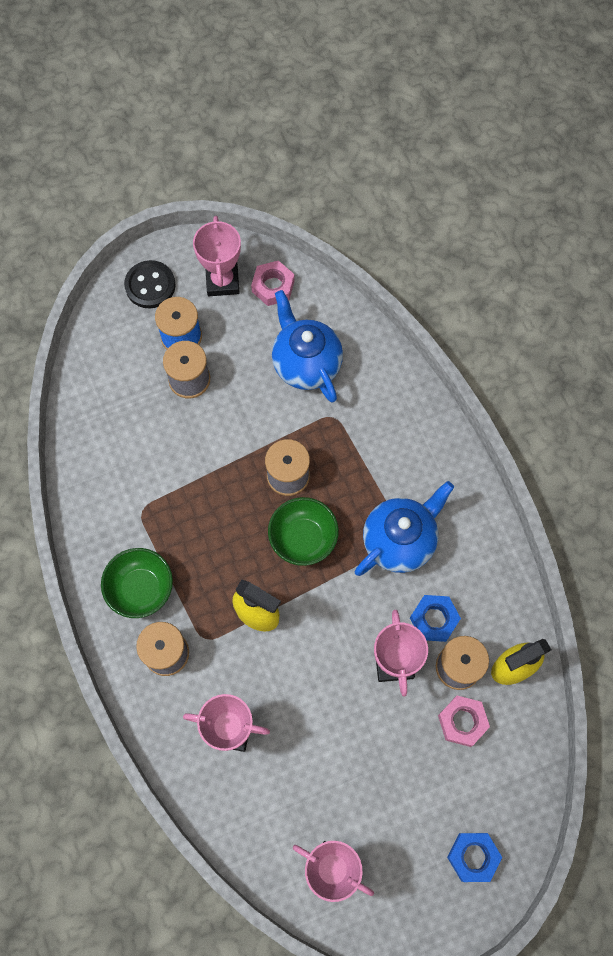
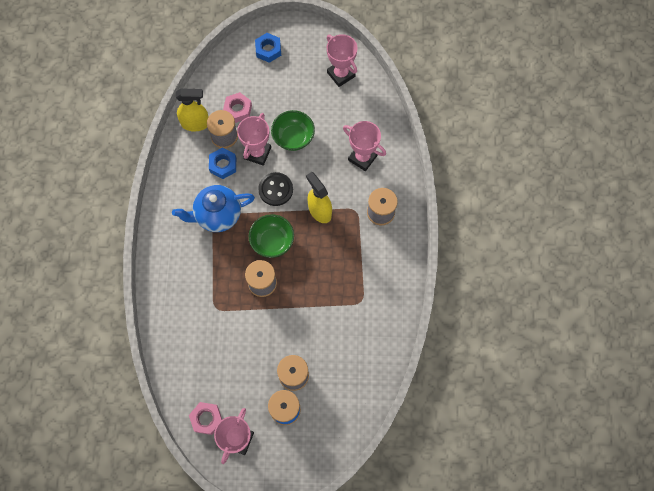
camera: 155 degrees left, 0 degrees up
green bowl [101,548,173,618] -> green bowl moved to [271,110,315,151]
black button [124,260,176,309] -> black button moved to [258,172,293,206]
blue teapot [272,290,343,403] -> none

